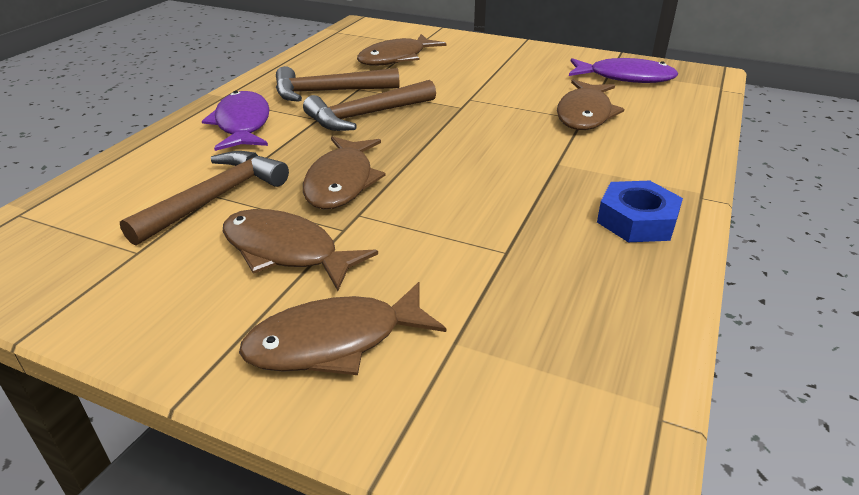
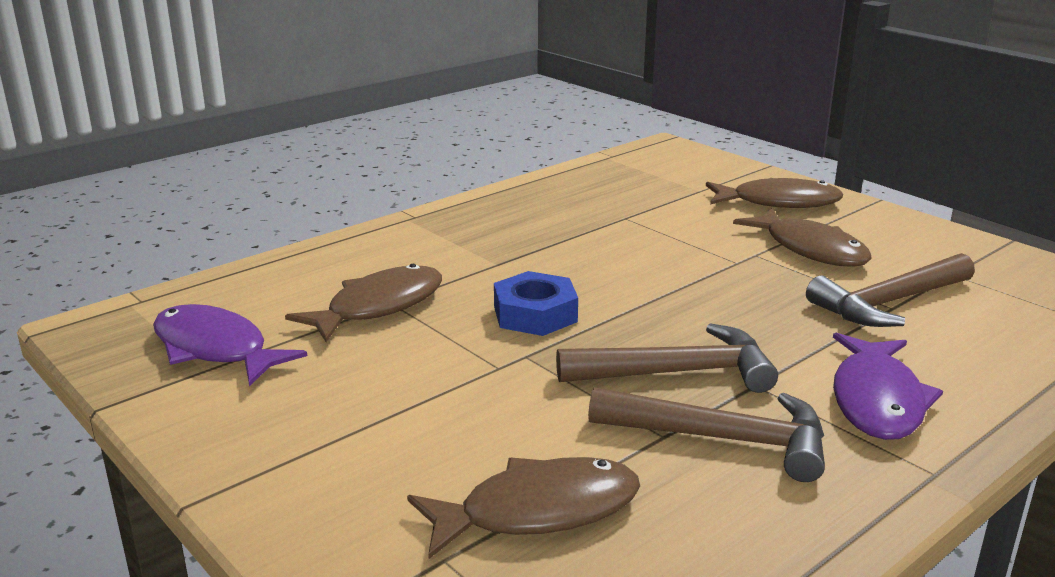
camera: 155 degrees left, 10 degrees down
brown fish [303,136,386,209] -> none
blue nut [597,181,683,242] -> blue nut moved to [494,271,578,336]

